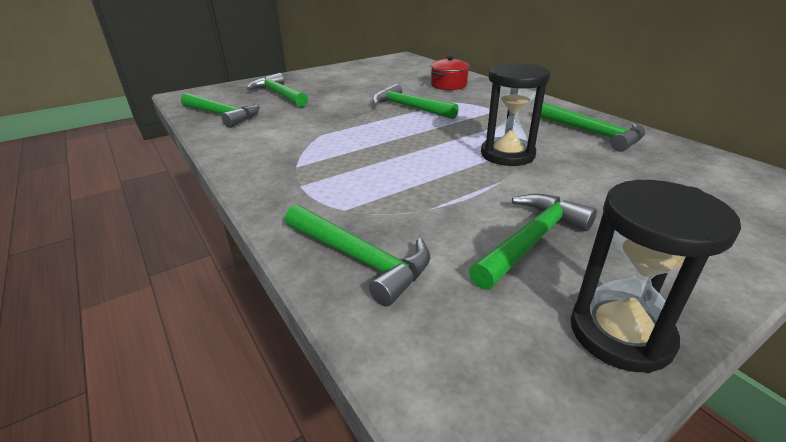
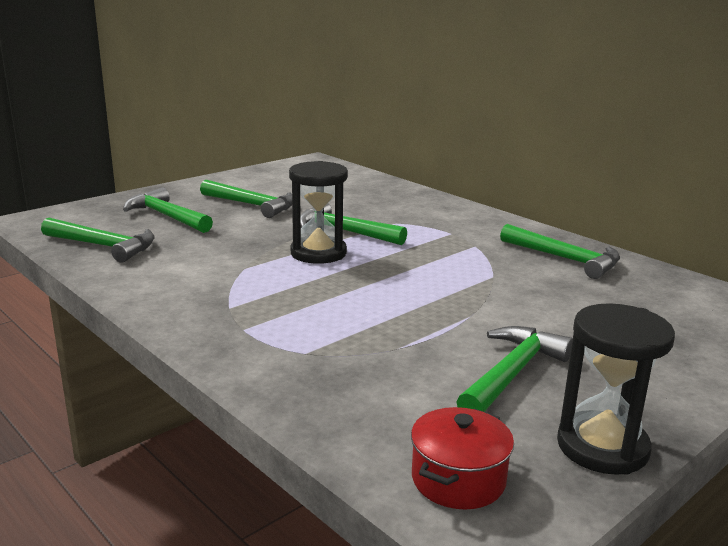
camera: 10 degrees left, 10 degrees down
green hammer [285,205,431,307] -> green hammer moved to [200,180,292,218]
red pot [431,56,470,90] -> red pot moved to [411,407,514,509]
black hourglass [481,63,550,166] -> black hourglass moved to [289,161,348,264]

